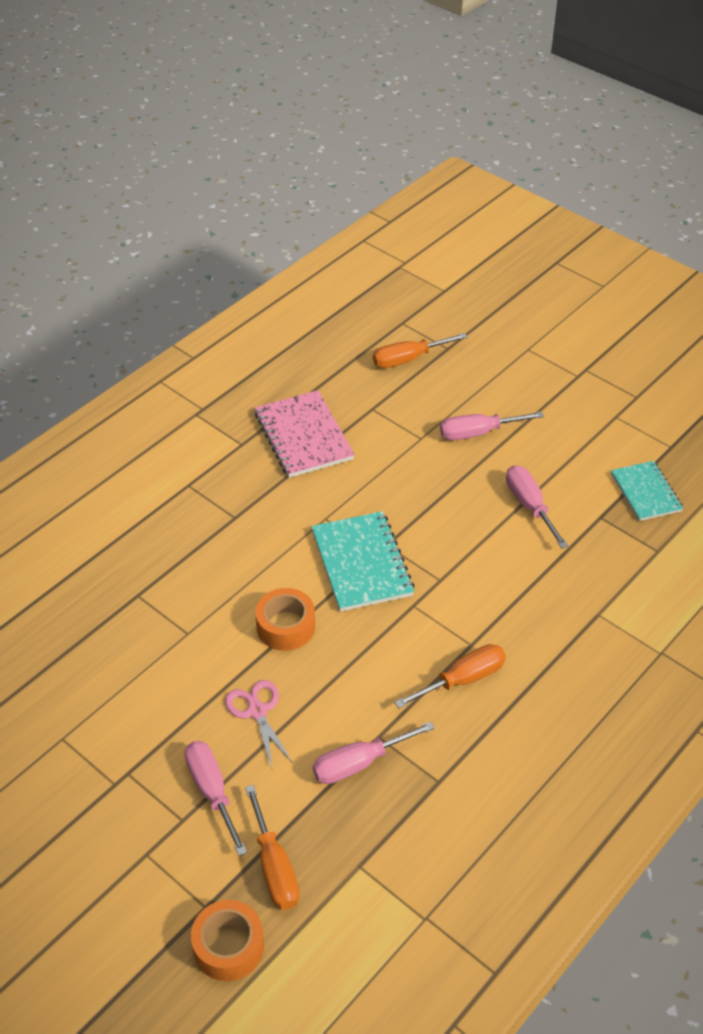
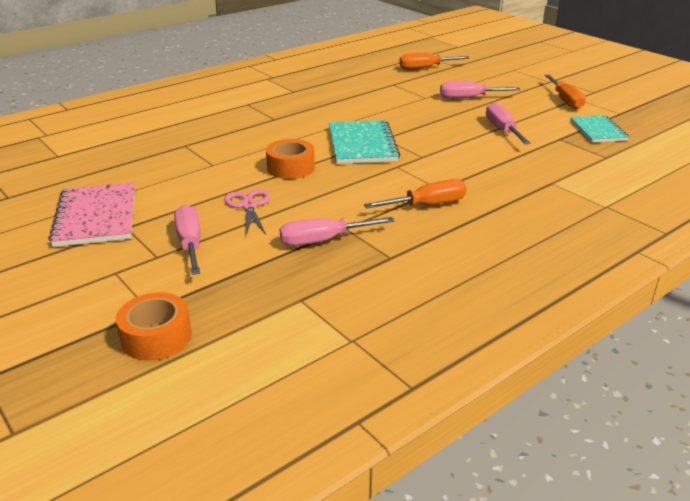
camera: 10 degrees right, 15 degrees down
orange screwdriver [245,785,300,910] -> orange screwdriver moved to [545,75,586,109]
pink notebook [254,390,355,478] -> pink notebook moved to [49,182,135,247]

